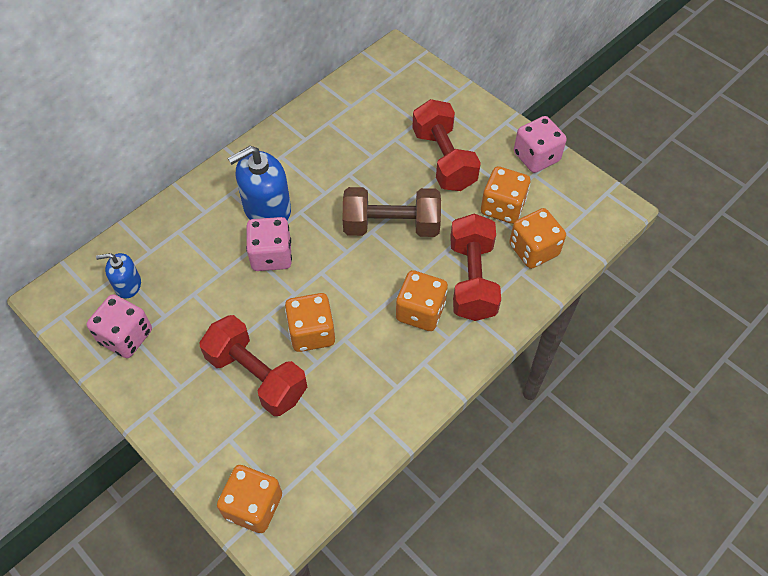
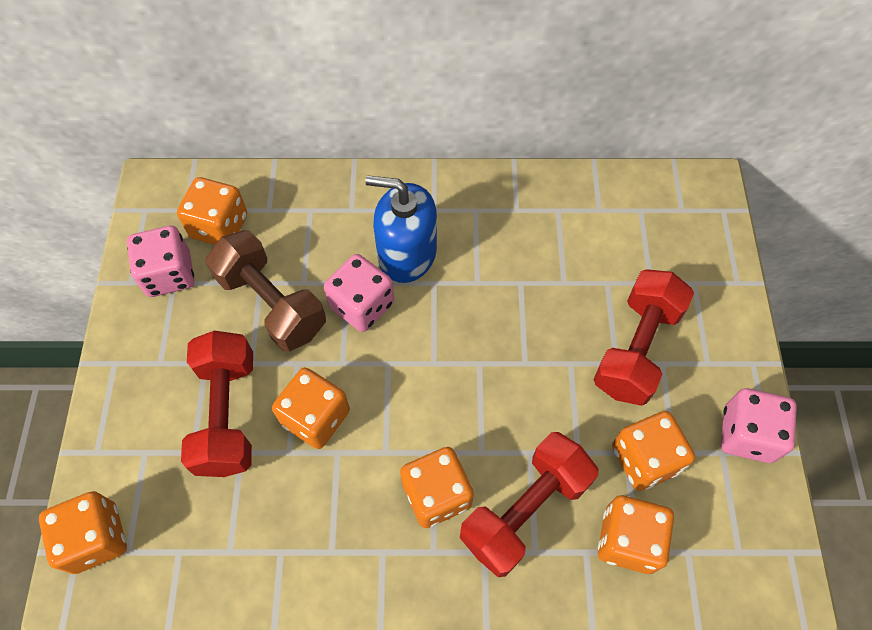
camera: 45 degrees right, 5 degrees up
blue soap dispenser [96,253,141,299] -> orange dice [177,177,247,245]
brown dumbbell [343,187,441,237] -> brown dumbbell moved to [205,230,326,352]

